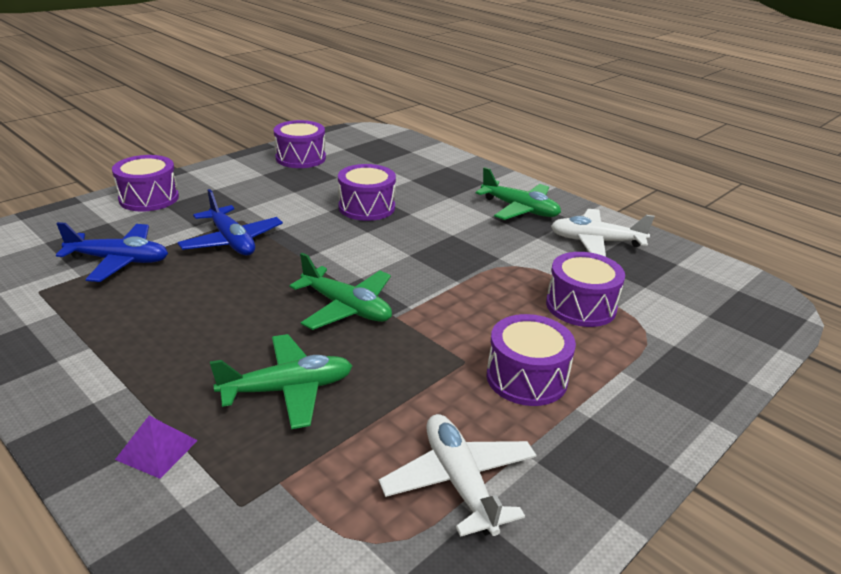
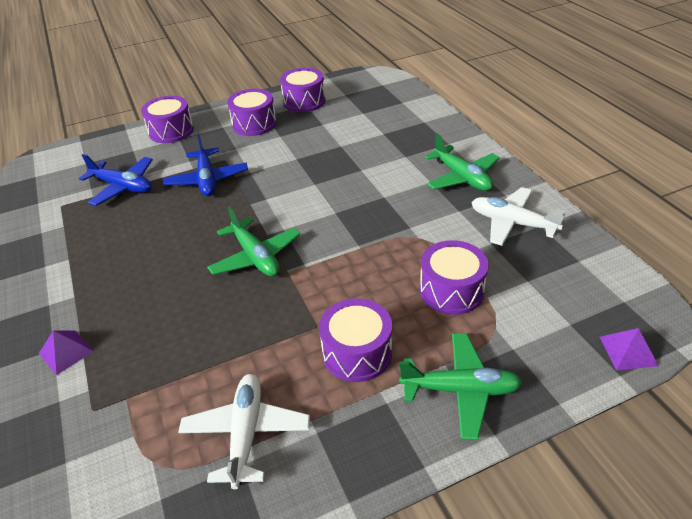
camera: 25 degrees right, 10 degrees up
green plane [210,334,352,429] -> green plane moved to [399,333,522,440]
purple drum [338,164,396,221] -> purple drum moved to [227,89,277,136]
none -> purple pyramid [600,328,659,370]

